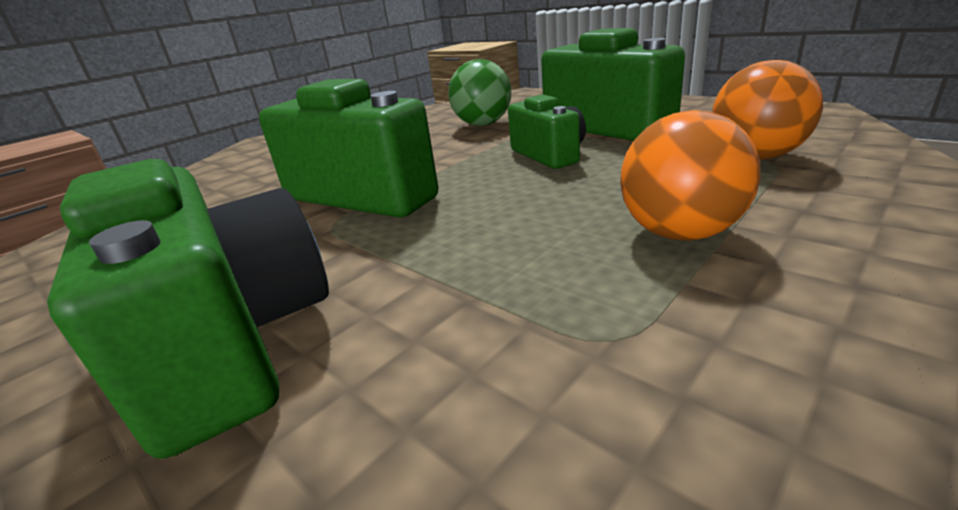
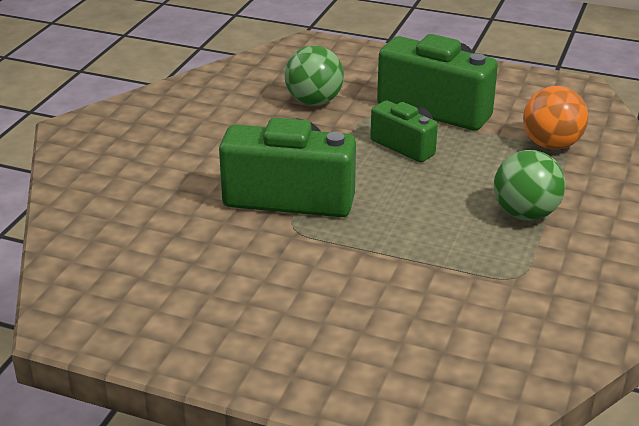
camera: 25 degrees left, 5 degrees up
green camera [47,159,329,459] -> none
orange ball [620,110,761,241] -> green ball [494,150,566,221]

